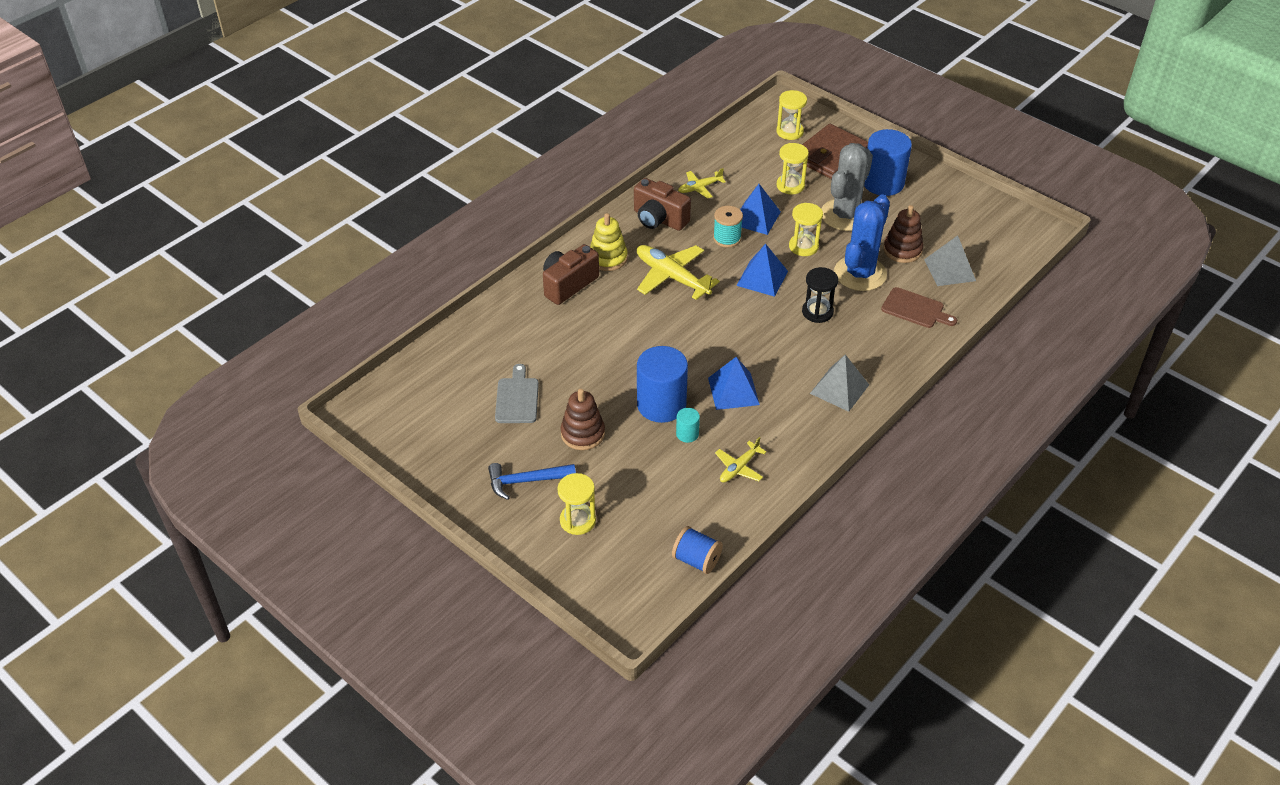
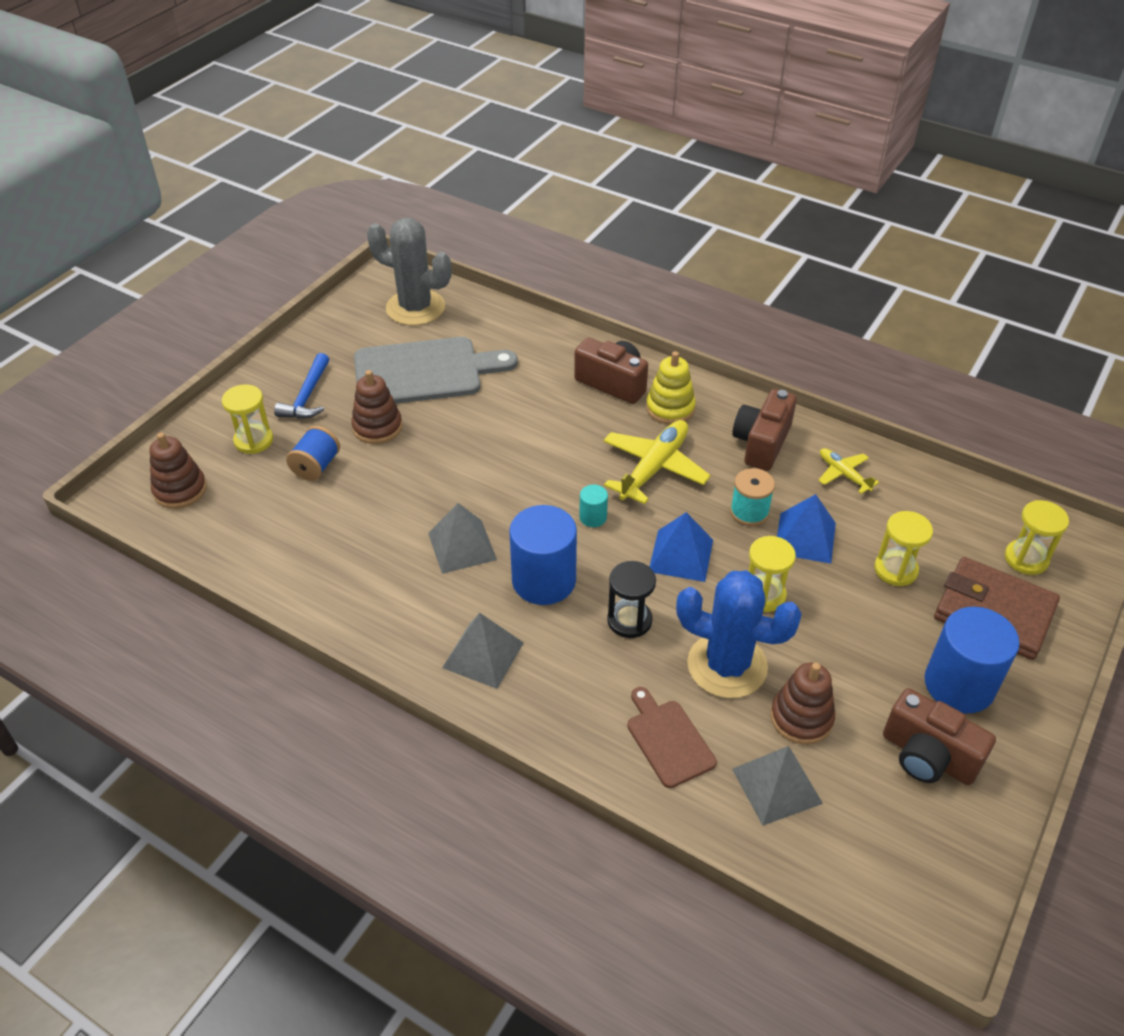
camera: 80 degrees right, 0 degrees up
blue hammer [488,463,576,500] -> blue hammer turned 150 degrees counterclockwise [274,353,329,419]
grey cutting board [495,364,539,423] -> grey cutting board [354,337,518,404], size x1.89
blue cylinder [637,346,688,423] -> blue cylinder moved to [510,505,577,605]
blue spool [672,526,723,574] -> blue spool moved to [286,426,340,481]
turquoise cylinder [676,408,700,443] -> turquoise cylinder moved to [579,485,608,527]
blue pyramid [708,357,760,410] -> grey pyramid [428,503,497,574]
yellow plane [715,437,766,483] -> none
grey cactus [821,143,873,231] -> grey cactus moved to [367,218,452,325]
brown cutting board [881,287,957,328] -> brown cutting board turned 135 degrees clockwise [627,687,717,788]
none -> brown stacking toy [150,433,207,509]
none -> brown camera [883,688,996,785]

